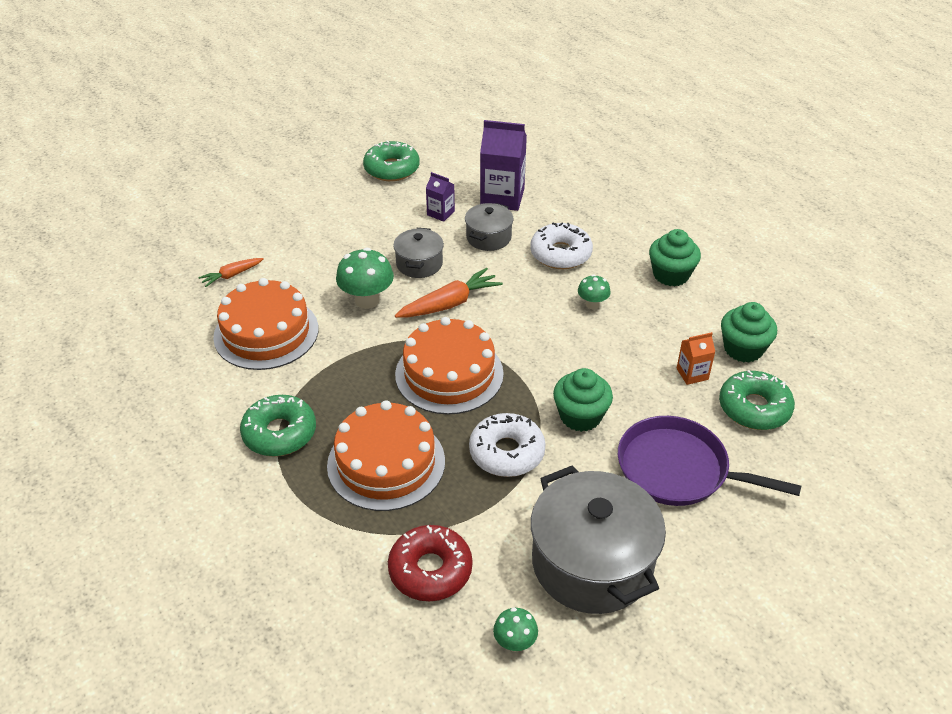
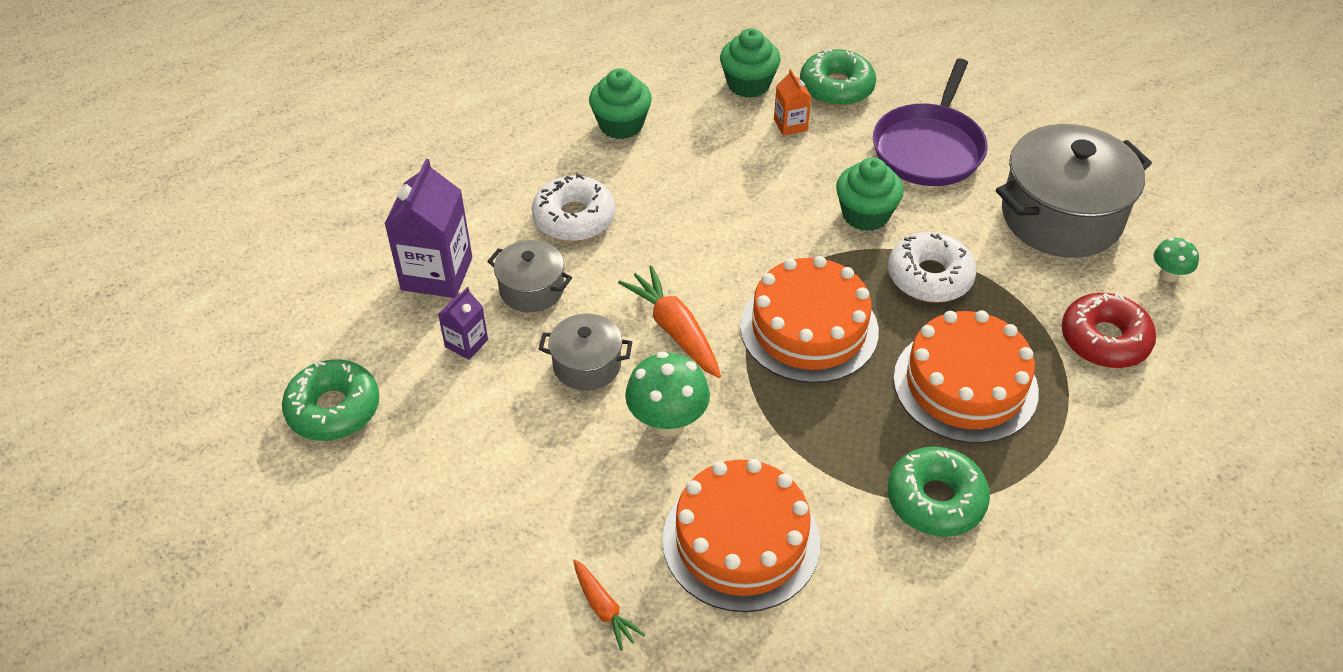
camera: 90 degrees left, 5 degrees up
green mushroom [578,274,611,309] -> none

